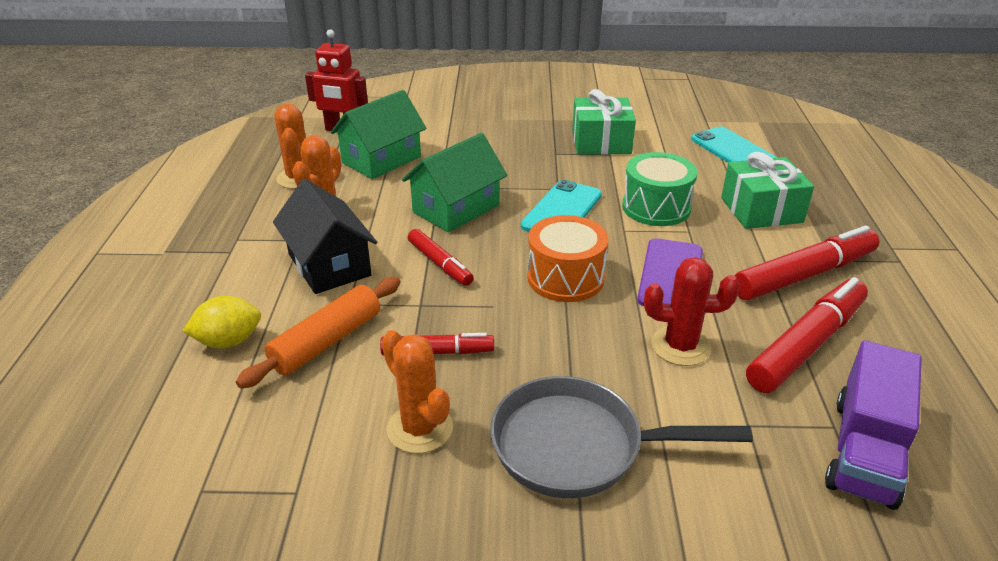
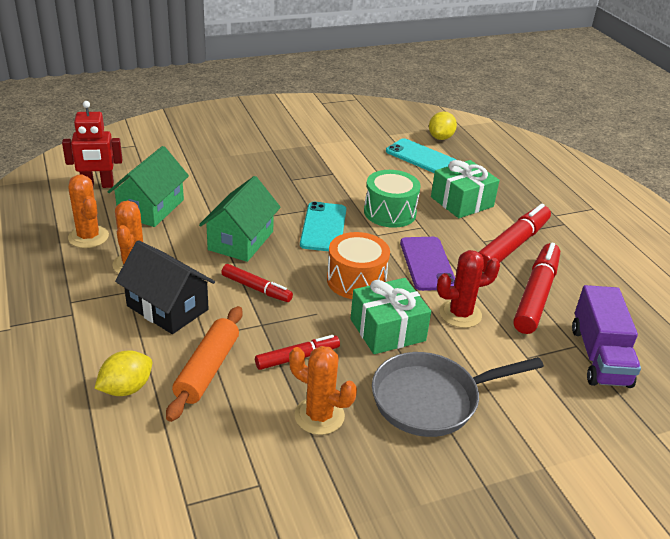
camera: 25 degrees left, 0 degrees up
green gift [572,89,636,155] -> green gift moved to [350,278,431,354]
none -> yellow lemon [429,111,457,140]

